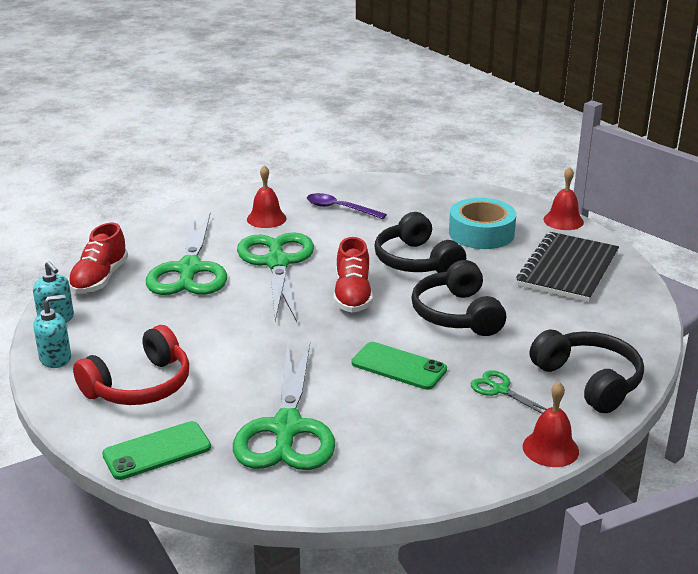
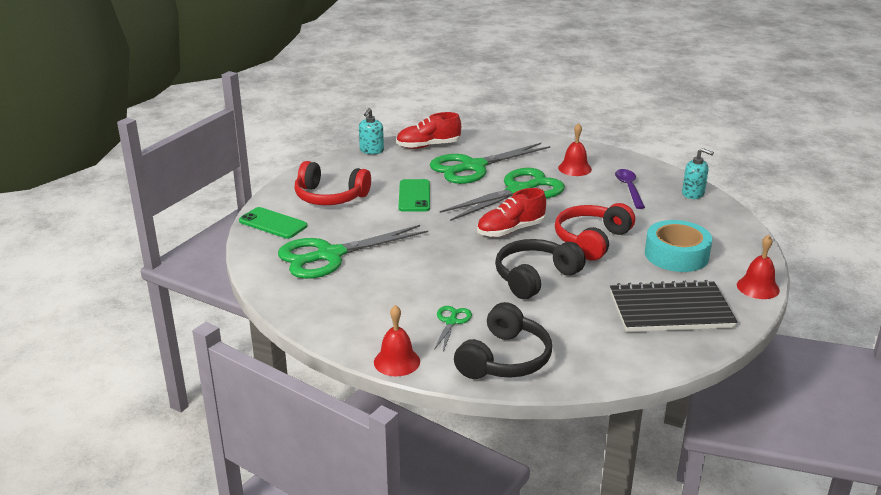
camera: 60 degrees right, 0 degrees up
turquoise soap dispenser [34,294,71,368] -> turquoise soap dispenser moved to [682,148,714,199]
green phone [352,342,447,390] -> green phone moved to [399,179,430,212]
black headphones [374,212,466,273] -> red headphones [555,203,635,261]

